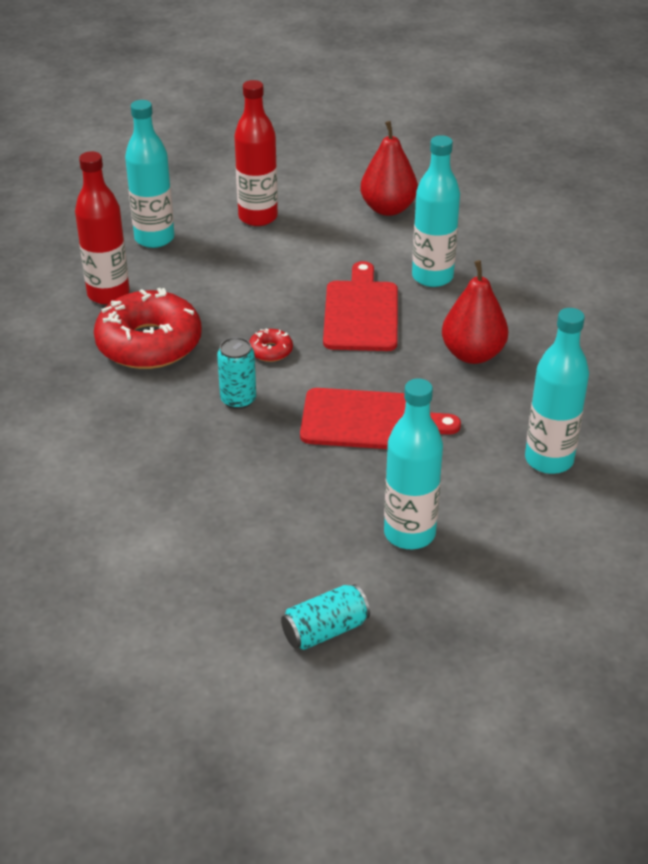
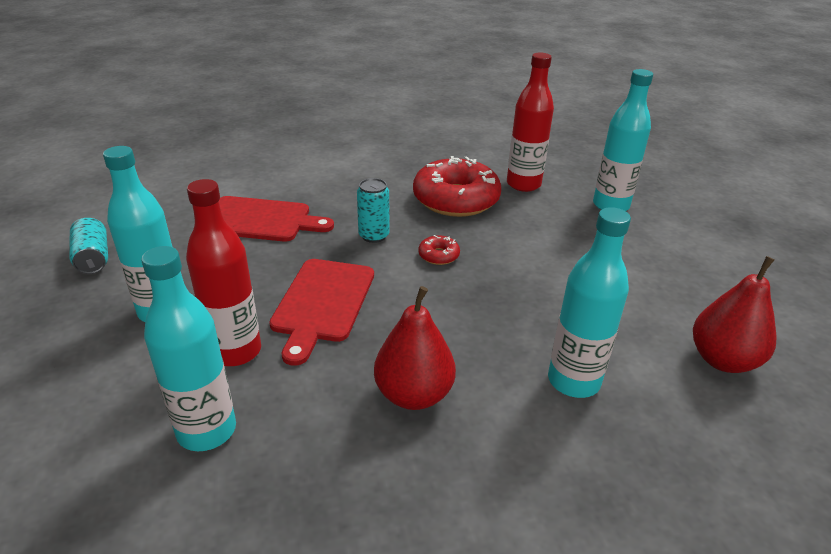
camera: 95 degrees right, 5 degrees down
red bottle [234,80,278,226] -> red bottle moved to [186,179,261,366]
red cutting board [323,261,398,351] -> red cutting board moved to [219,196,334,242]

